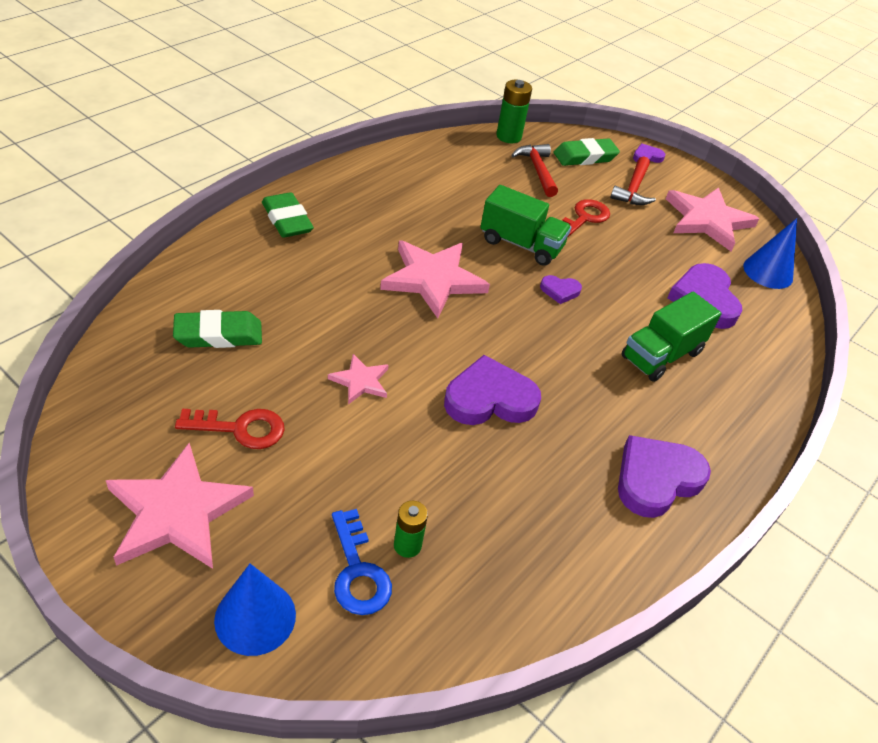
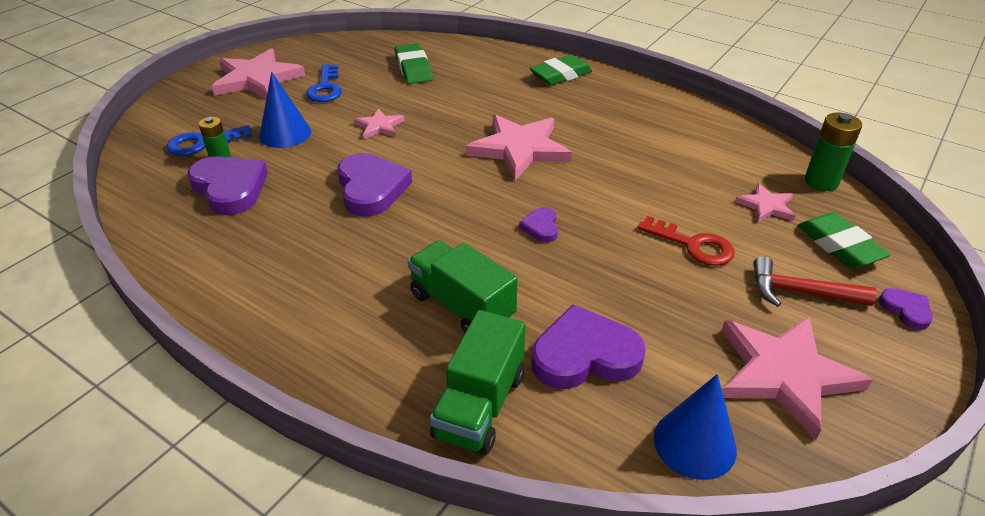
camera: 90 degrees right, 5 degrees down
red key [175,409,285,449] -> blue key [306,65,342,102]
blue cone [214,564,296,656] -> blue cone moved to [259,72,311,148]
green truck [480,185,572,266] -> green truck moved to [430,310,526,455]
red hammer [511,144,558,197] -> pink star [735,183,795,222]
purple heart [618,435,711,518] -> purple heart moved to [187,156,268,215]

